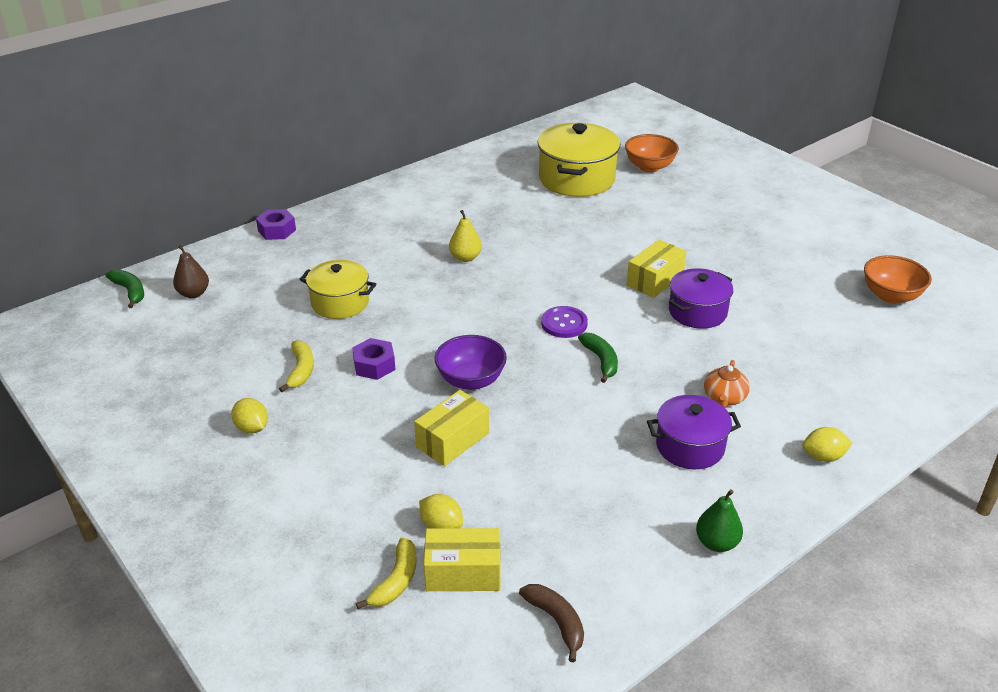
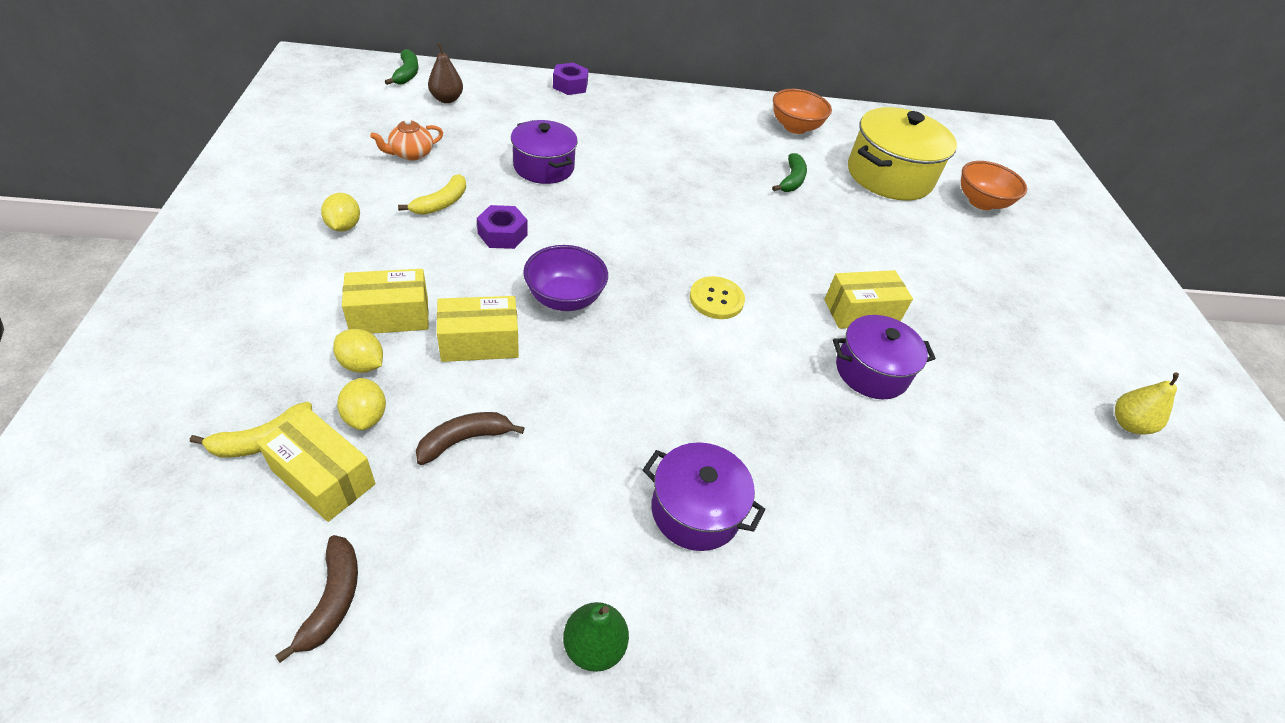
camera: 30 degrees right, 10 degrees up
yellow pot [299,260,376,319] -> purple pot [511,120,578,184]
yellow pear [449,210,482,262] -> yellow pear moved to [1115,372,1179,435]
purple button [541,306,588,338] -> yellow button [690,276,745,319]
green banana [578,333,618,383] -> green banana moved to [772,153,807,192]
orange teapot [704,360,750,408] -> orange teapot moved to [370,118,443,161]
yellow lemon [803,427,852,462] -> yellow lemon moved to [333,329,383,373]
orange bowl [864,255,932,304] -> orange bowl moved to [773,89,832,134]
none -> yellow box [342,269,429,334]
none -> brown banana [416,412,524,465]

